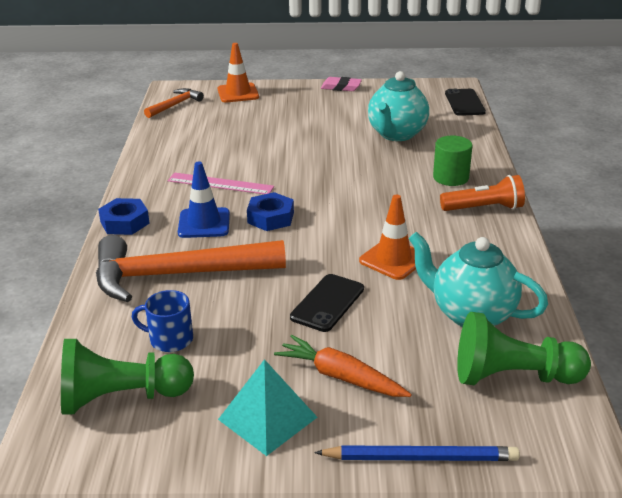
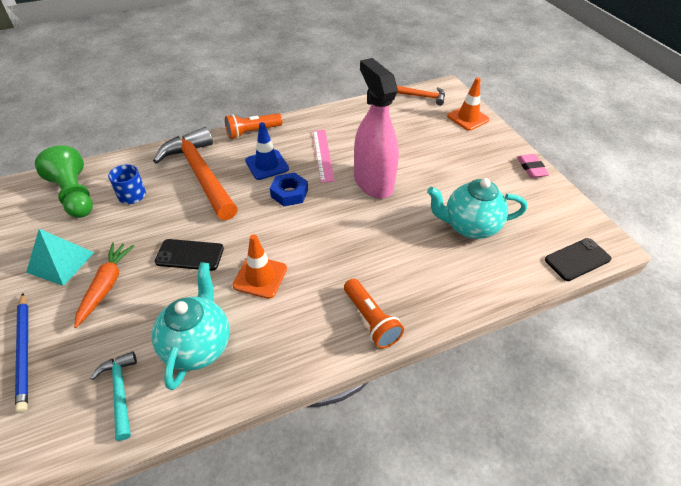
camera: 65 degrees right, 15 degrees up
blue nut [98,198,150,235] -> orange flashlight [225,113,283,139]
green cylinder [433,135,472,186] -> none
green pawn [457,312,591,385] -> turquoise hammer [90,351,137,441]
none -> pink spray bottle [354,58,399,199]

